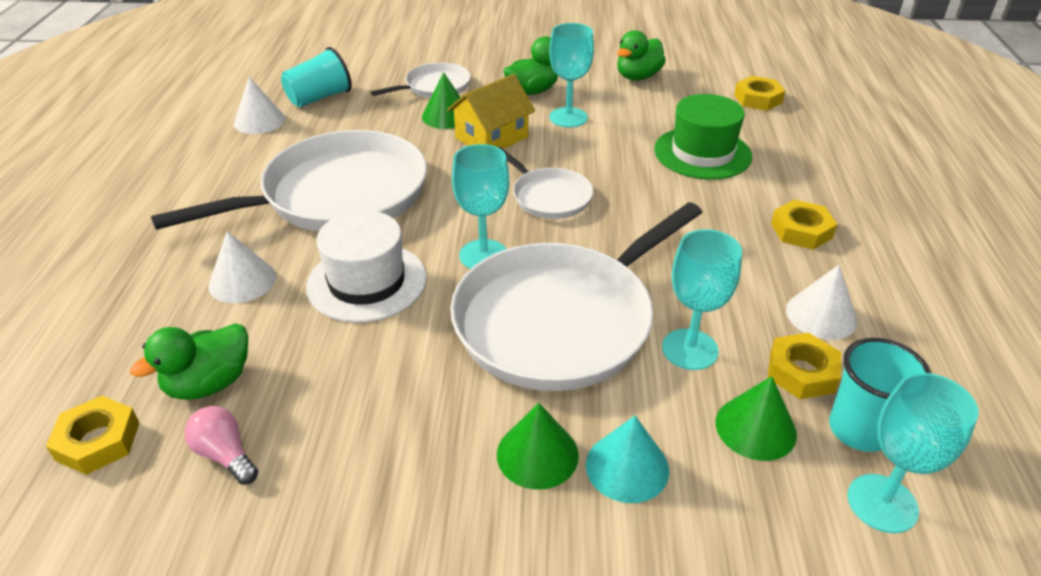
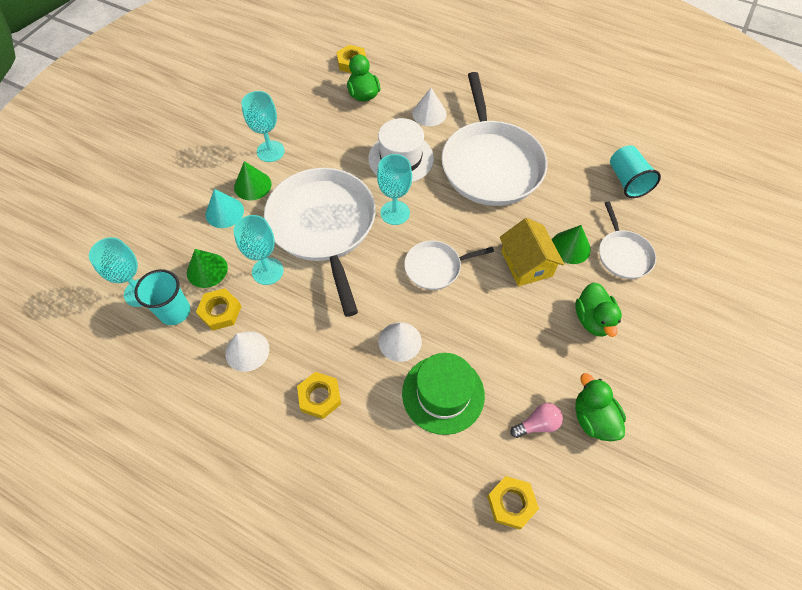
camera: 115 degrees right, 20 degrees up
pink light bulb [184,406,258,485] -> pink light bulb moved to [511,403,563,438]
white cone [234,77,285,134] -> white cone moved to [379,322,422,362]
turquoise goblet [549,23,594,127] -> turquoise goblet moved to [241,91,285,162]

